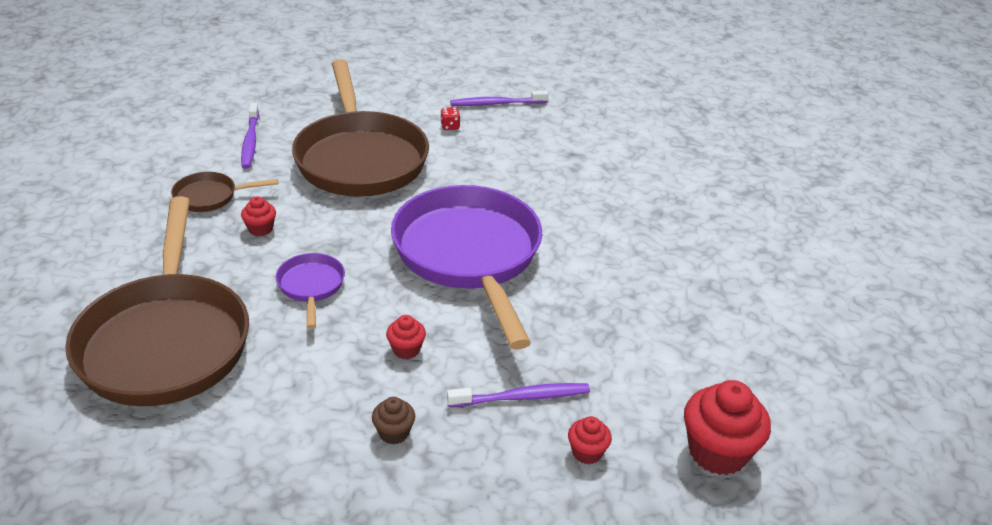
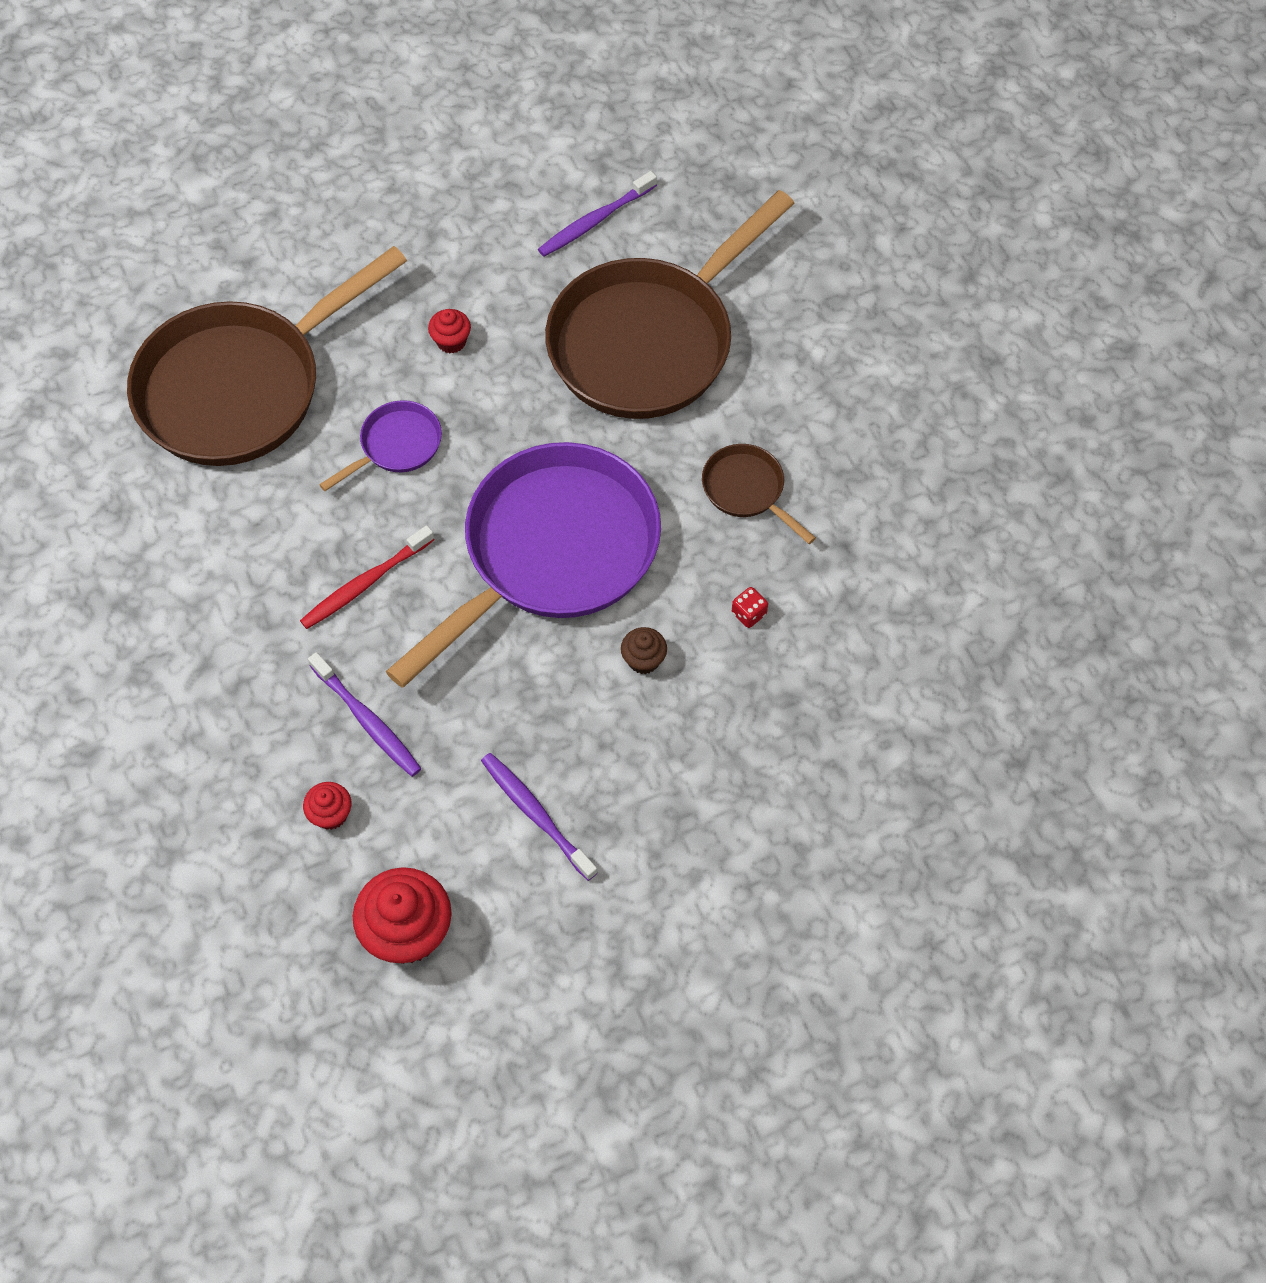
camera: 60 degrees right, 25 degrees up
brown pan [171,172,278,212] -> brown pan moved to [702,444,816,544]
brown cupcake [372,397,415,444] -> brown cupcake moved to [621,627,667,674]
red cupcake [386,315,426,359] -> red toothbrush [300,525,434,629]
red dice [440,107,460,130] -> red dice moved to [732,587,768,628]
purple toothbrush [450,91,548,106] -> purple toothbrush moved to [481,753,598,881]

